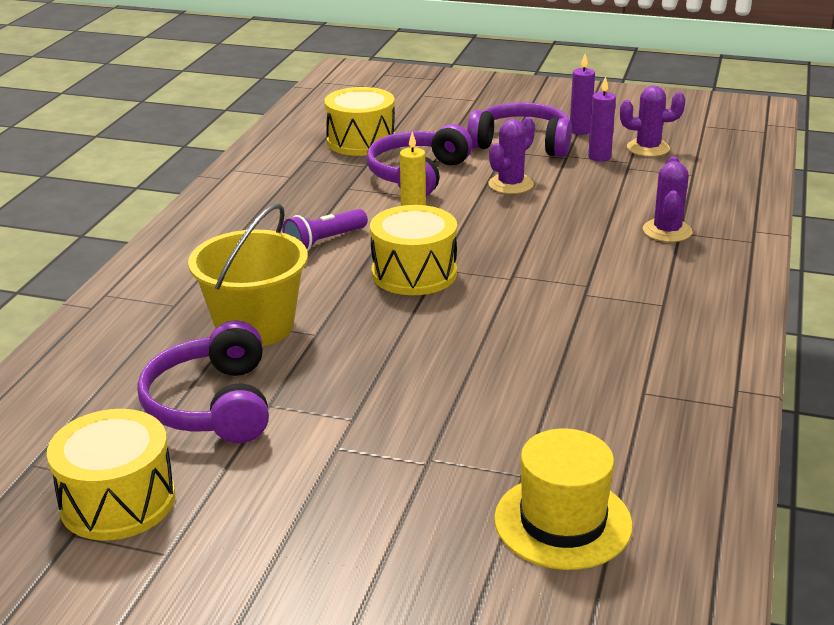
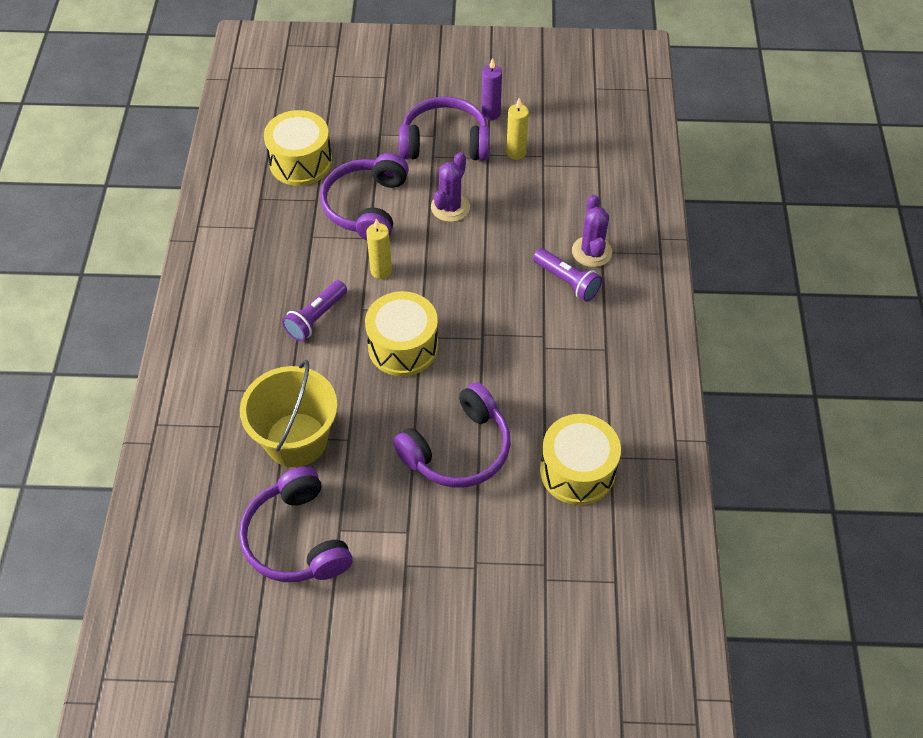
camera: 15 degrees left, 25 degrees up
yellow drum [47,409,175,540] -> yellow drum moved to [540,414,621,505]
yellow hat [494,428,633,570] -> none
purple candle [588,77,616,162] -> yellow candle [506,98,529,160]
purple cactus [620,86,685,157] -> none
none -> purple headphones [393,383,511,488]
none -> purple flashlight [533,248,602,301]

